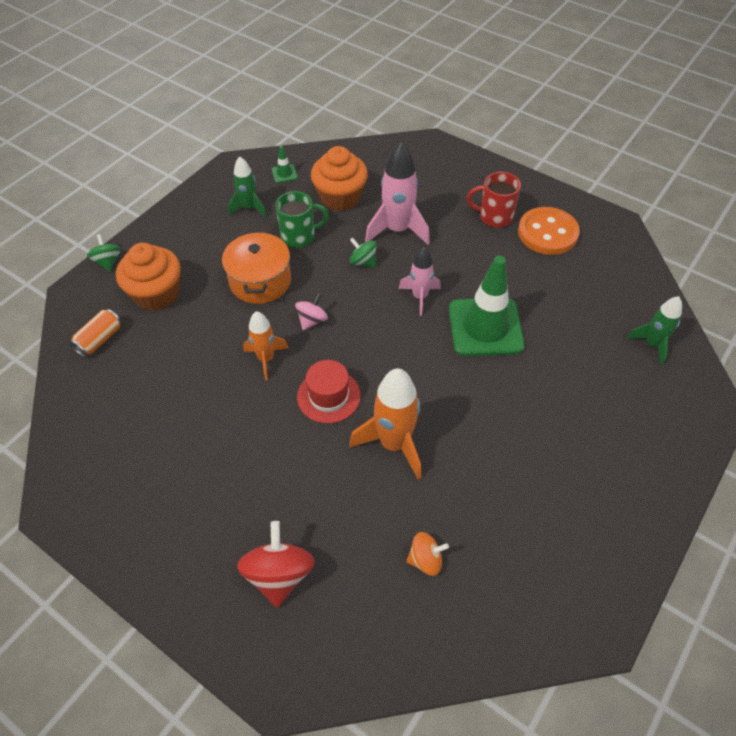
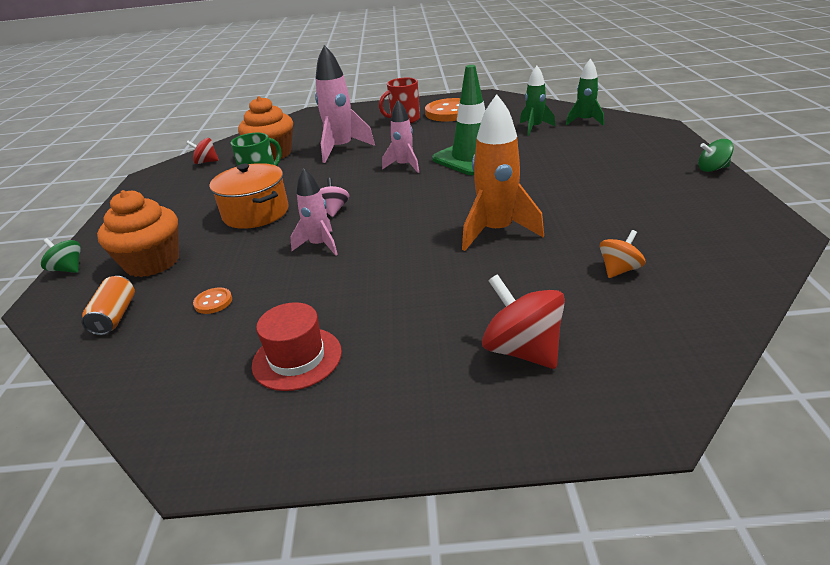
camera: 35 degrees left, 20 degrees down
green rocket [228,156,267,218] -> green rocket moved to [520,66,555,136]
orange rocket [243,311,289,380] -> pink rocket [290,168,338,256]
green traffic cone [272,146,298,183] -> red spinning top [186,138,219,164]
red hat [297,360,361,424] -> red hat moved to [252,302,342,391]
green spinning top [350,237,376,268] -> green spinning top moved to [698,139,734,172]
none -> orange button [193,287,232,314]

